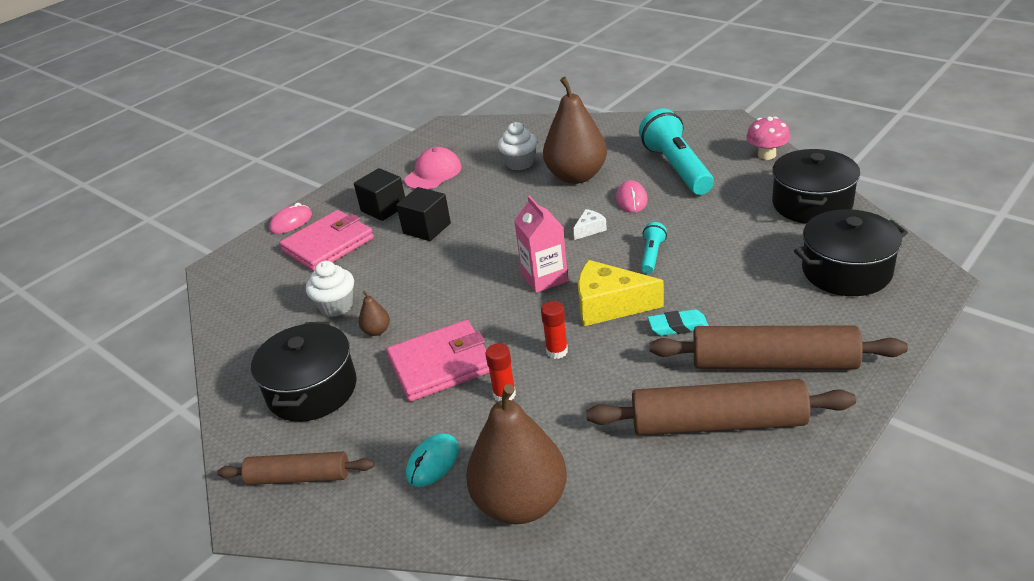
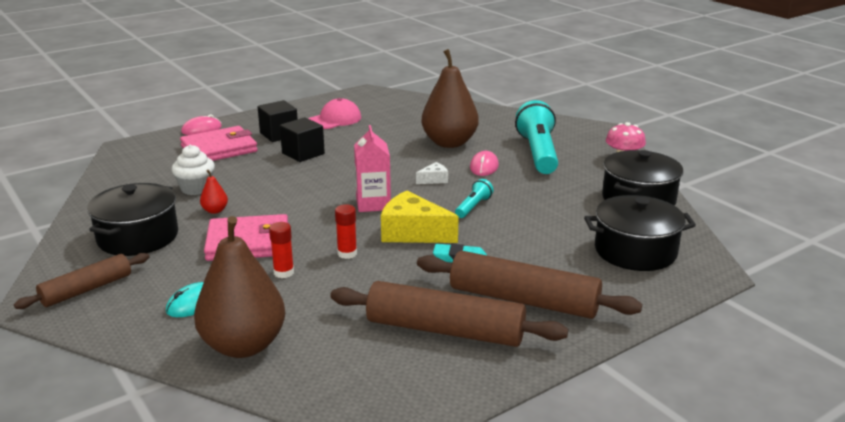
camera: 10 degrees right, 10 degrees down
brown rolling pin [217,451,374,485] -> brown rolling pin turned 60 degrees counterclockwise [14,253,149,309]
brown pear [359,291,390,336] -> red pear [200,170,228,214]
white cupcake [498,122,537,170] -> none

